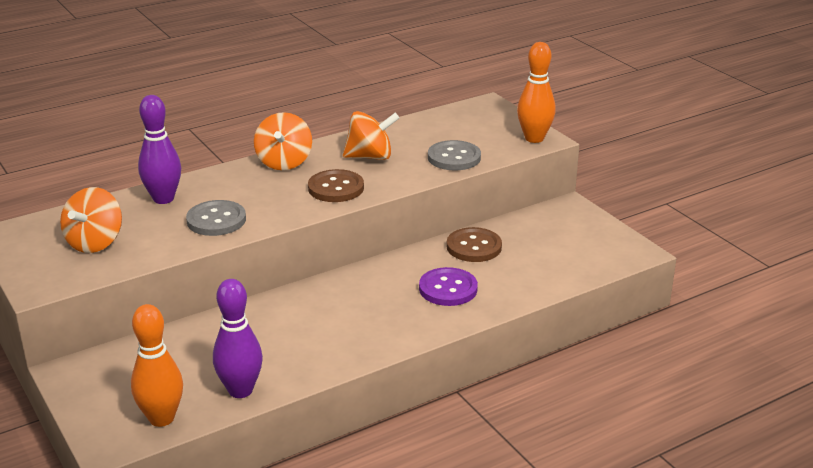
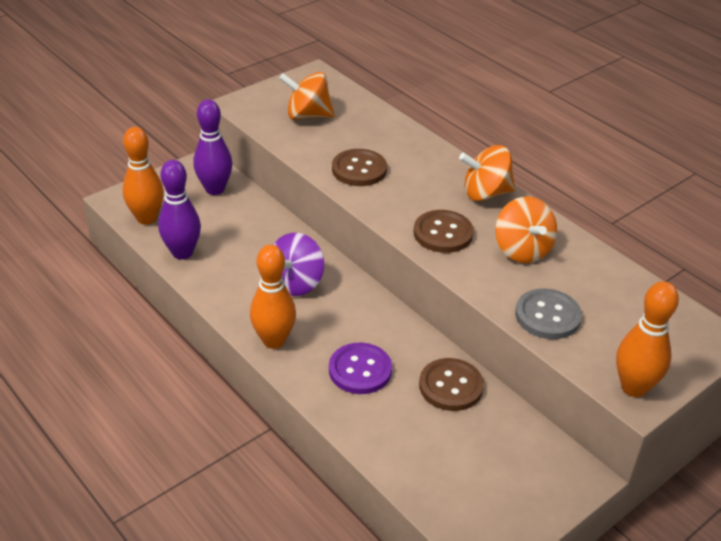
camera: 80 degrees right, 10 degrees up
purple bowling pin [138,95,181,204] -> purple bowling pin moved to [193,99,232,195]
grey button [186,200,246,236] -> brown button [332,149,387,186]
none -> orange bowling pin [250,245,296,349]
none -> purple spinning top [273,233,324,296]

